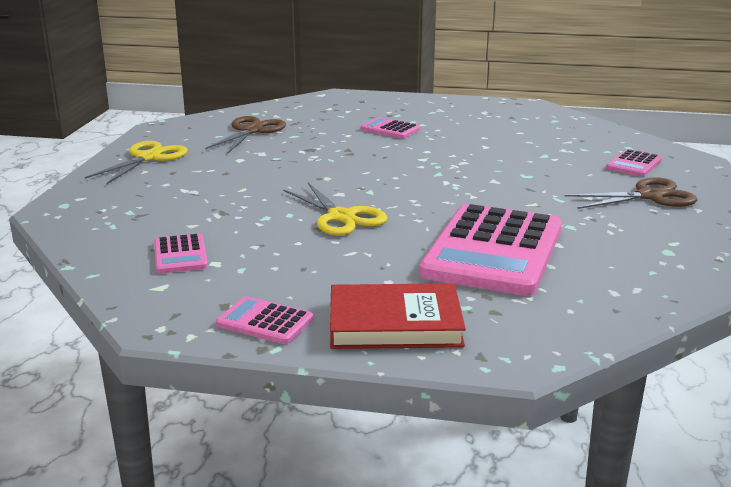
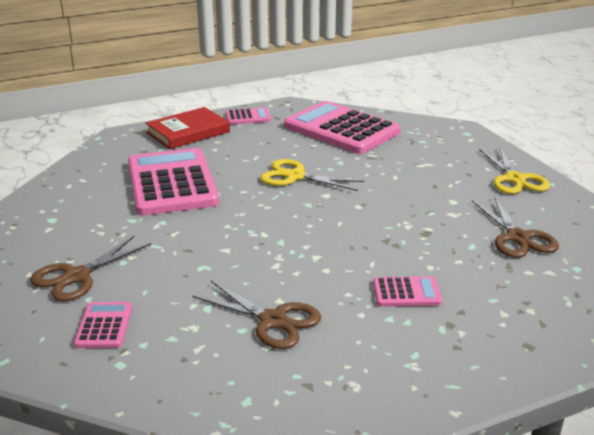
camera: 145 degrees right, 5 degrees up
pink calculator [154,233,208,273] -> pink calculator [284,101,400,154], size x2.27
none -> brown scissors [192,281,321,349]

